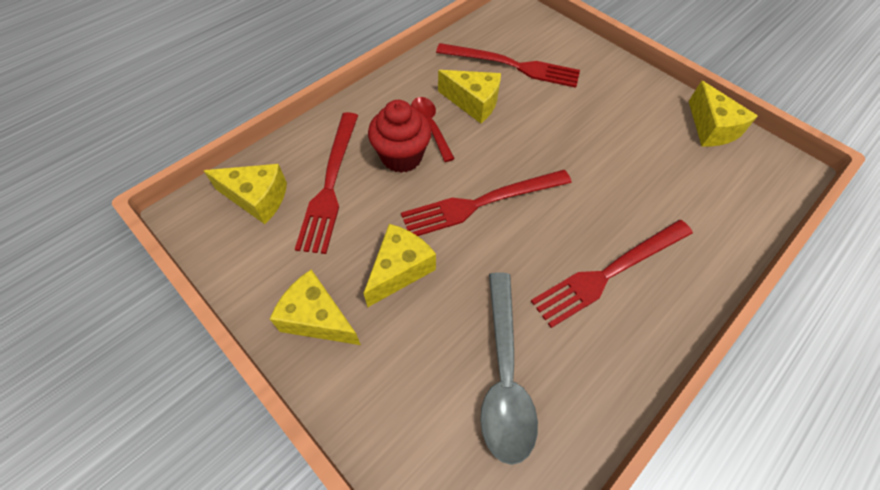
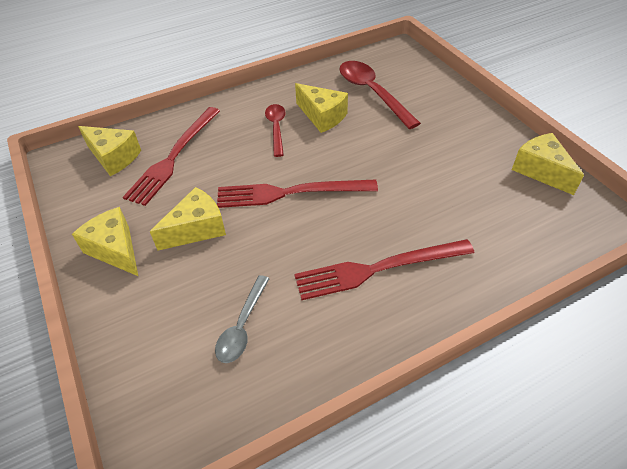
camera: 20 degrees right, 10 degrees down
red cupcake [368,100,432,173] -> none
red fork [436,43,580,88] -> red spoon [339,61,421,129]
grey spoon [480,272,538,465] -> grey spoon [215,275,269,363], size x0.61
yellow cheese [689,81,758,146] -> yellow cheese turned 150 degrees clockwise [512,133,584,195]

